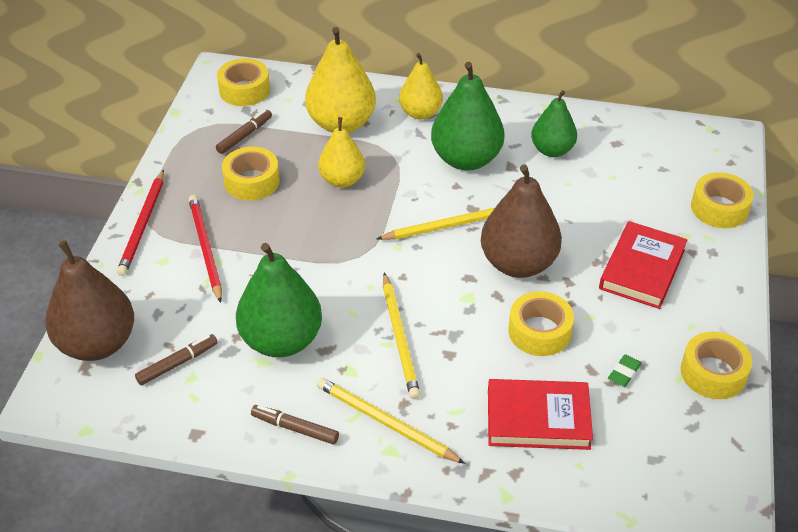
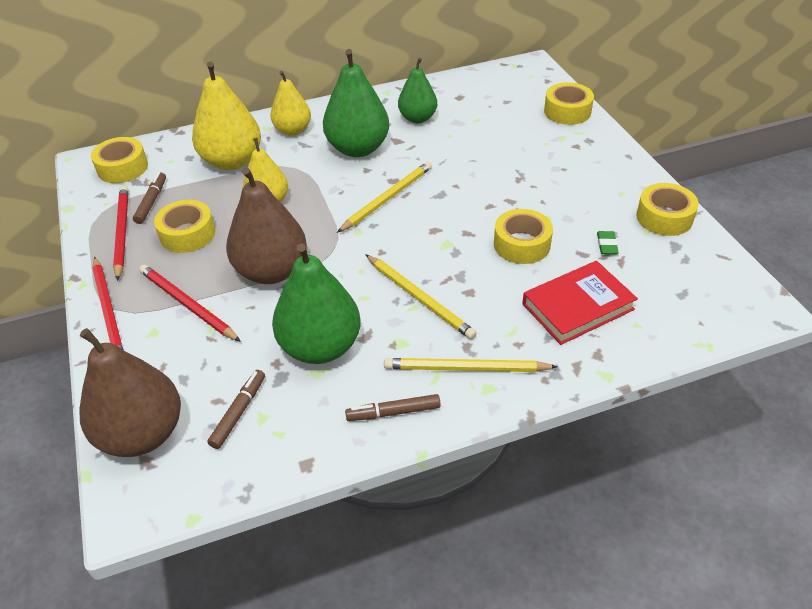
camera: 30 degrees left, 0 degrees up
brown pear [481,164,562,278] -> brown pear moved to [226,168,307,284]
red book [599,221,688,309] -> none
none -> red pencil [113,186,128,281]

